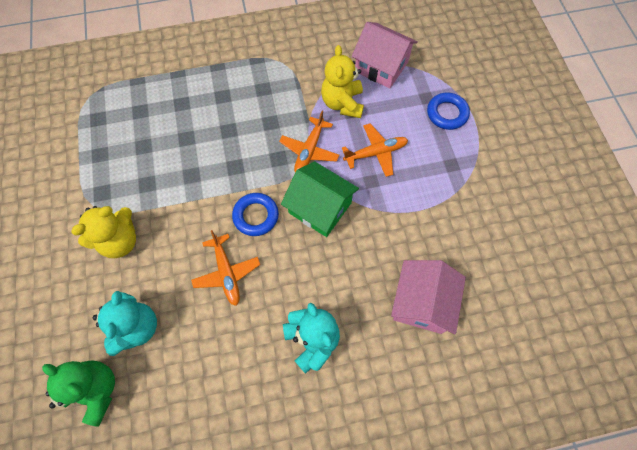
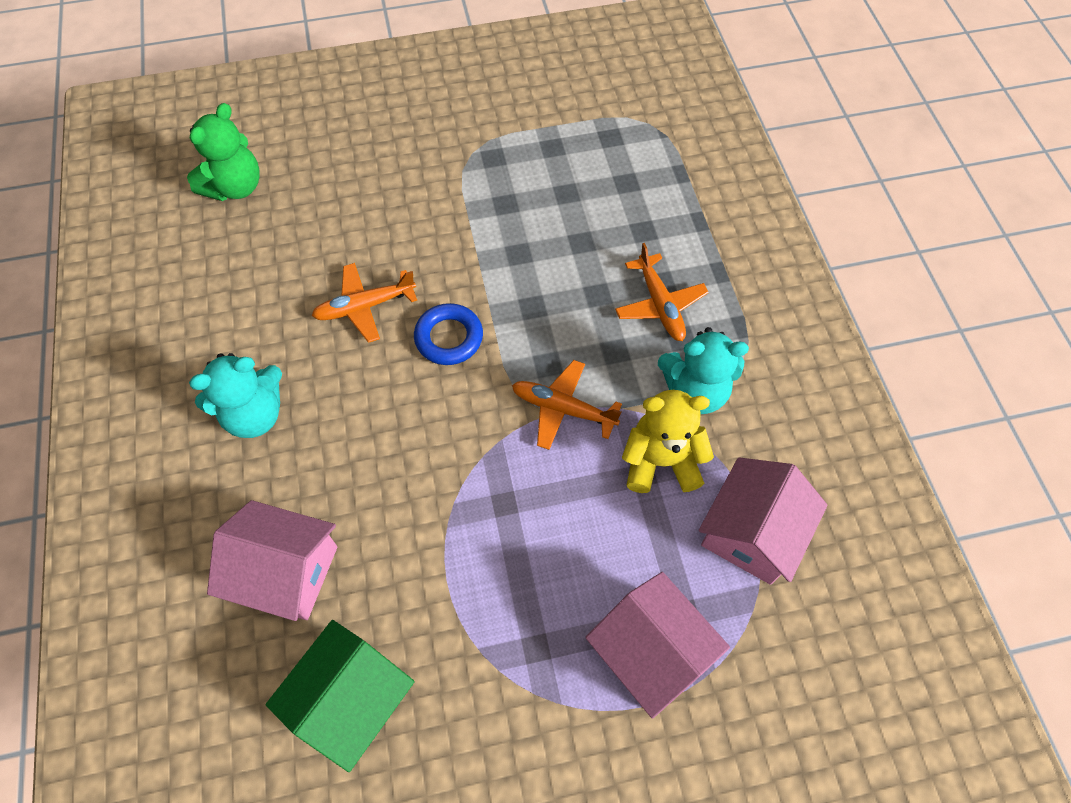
camera: 90 degrees right, 5 degrees down
yellow teddy bear [71,206,136,258] -> none
turquoise teddy bear [93,291,157,356] -> turquoise teddy bear moved to [658,327,749,415]
green house [281,161,359,237] -> green house moved to [266,620,415,772]
orange plane [342,123,408,177] -> orange plane moved to [615,243,709,341]
blue ring [427,93,470,130] -> pink house [585,572,730,719]

